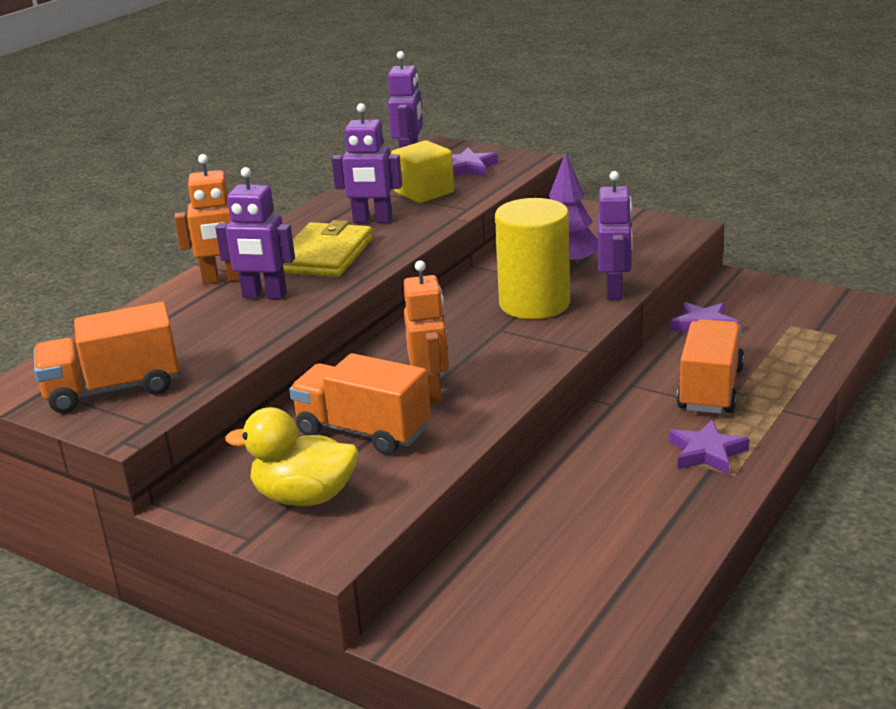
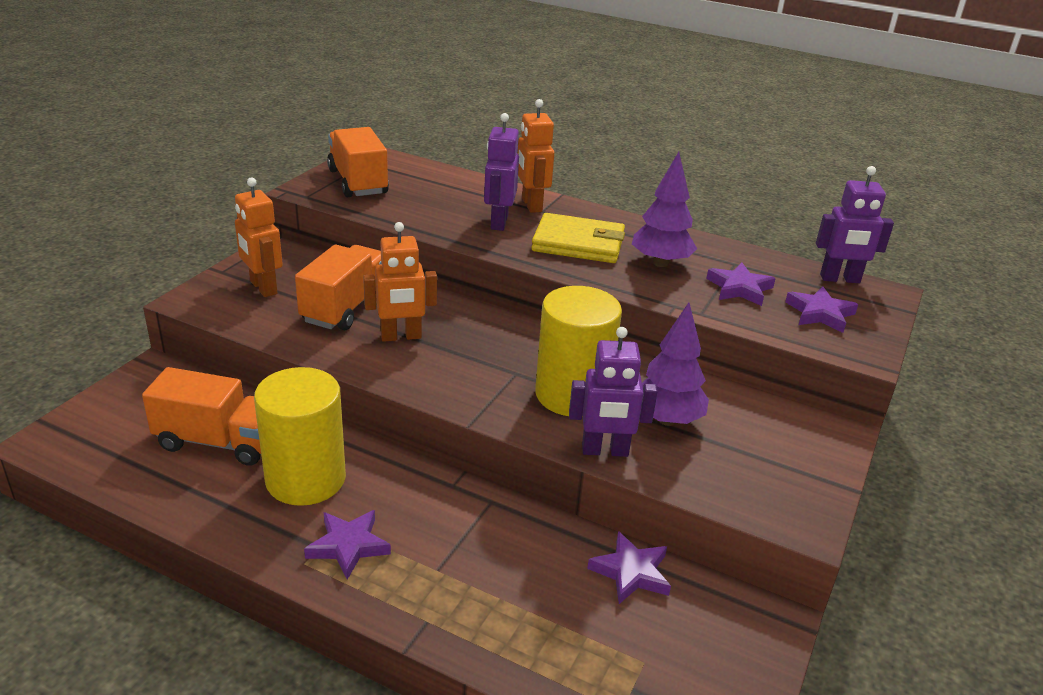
camera: 80 degrees right, 5 degrees up
yellow duck [225,407,358,506] -> orange robot [235,177,283,297]
purple robot [332,103,402,223] -> purple tree [632,152,697,267]
yellow cube [391,140,454,203] -> purple star [706,262,776,306]
orange truck [676,319,744,414] -> orange truck moved to [142,367,261,466]
none -> yellow cylinder [254,367,346,506]

